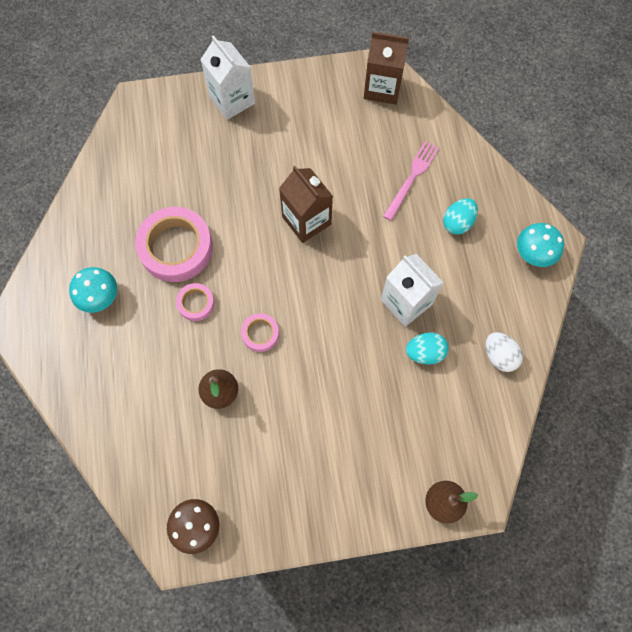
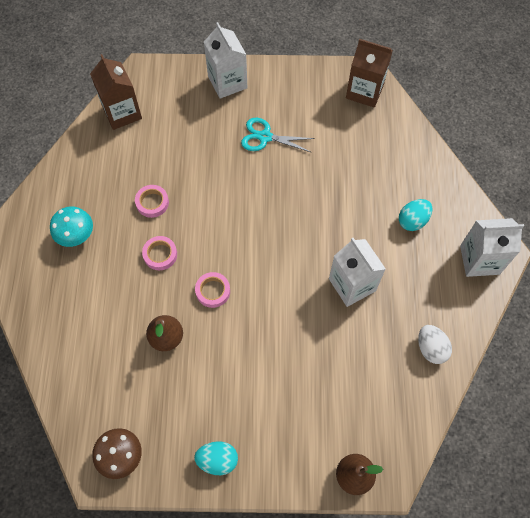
camera: 10 degrees right, 5 degrees down
pink tape [135,207,213,282] -> pink tape [135,185,169,218], size x0.49
brown carton [279,166,333,243] -> brown carton moved to [90,54,142,130]
pink fork [383,141,439,221] -> none
turquoise egg [406,332,449,365] -> turquoise egg moved to [194,441,238,475]
turquoise mushroom [517,223,564,267] -> white carton [460,218,524,277]
none -> turquoise scissors [241,118,315,153]

